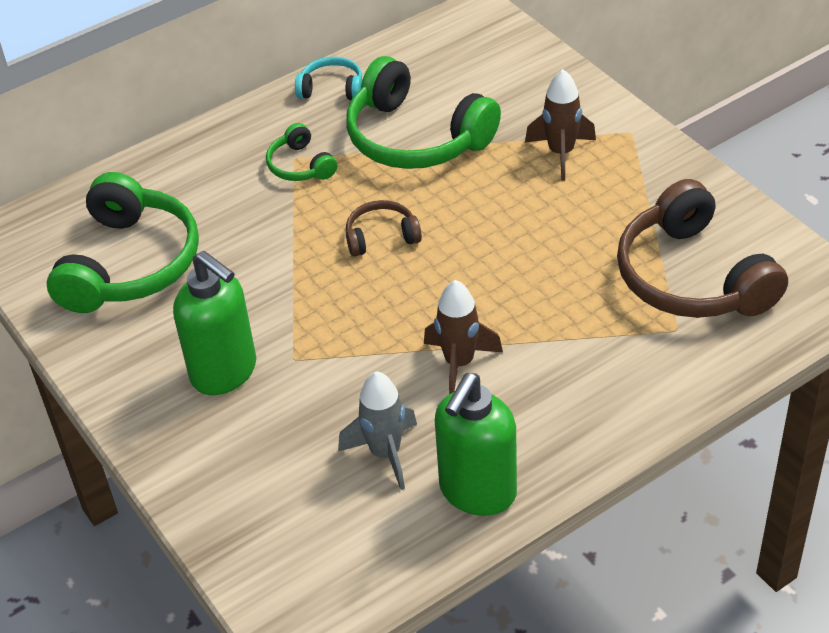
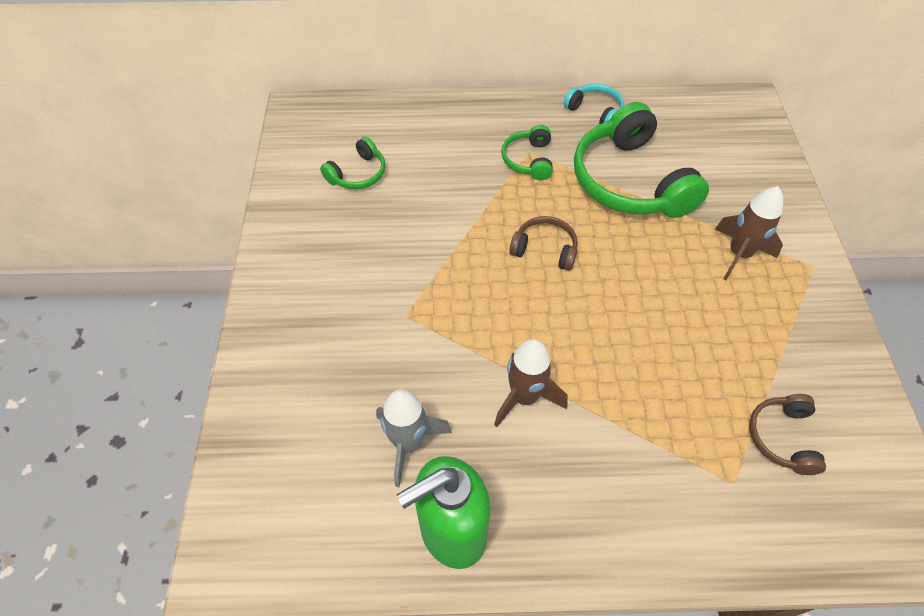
camera: 30 degrees right, 10 degrees up
green headphones [47,172,199,313] -> green headphones [320,137,385,189], size x0.48
green soap dispenser [173,251,256,395] -> none
brown headphones [617,179,788,318] -> brown headphones [749,394,826,475], size x0.48

